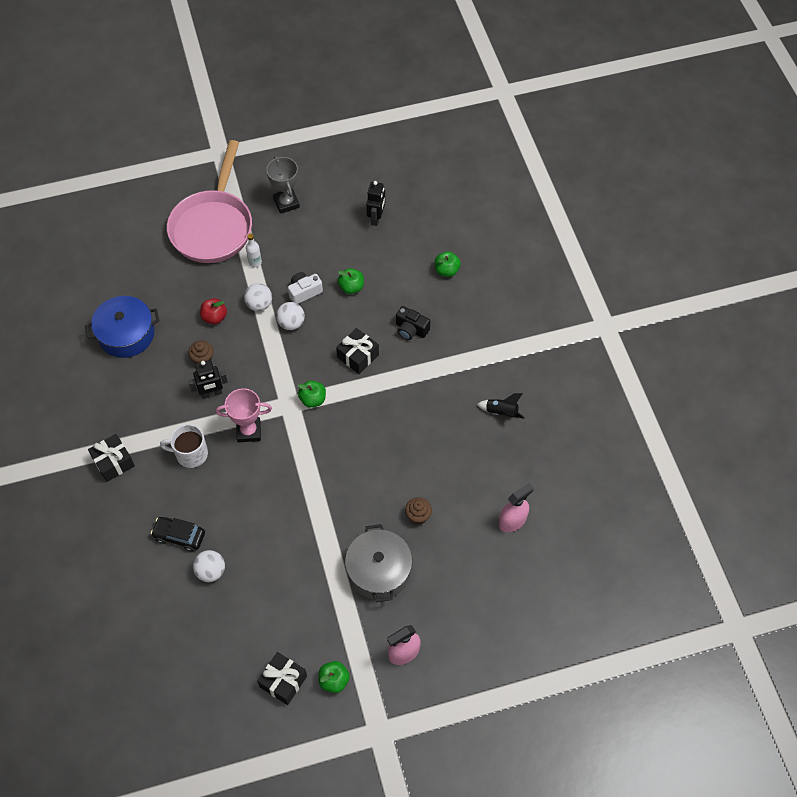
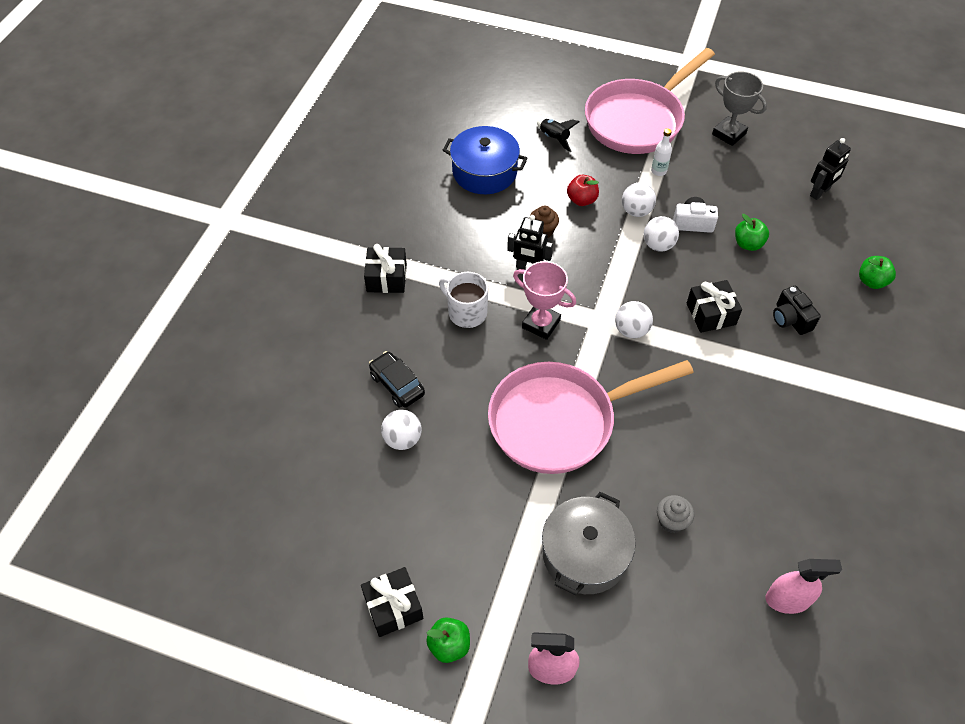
camera: 35 degrees right, 5 degrees down
grey trophy [266,156,300,214] -> grey trophy turned 60 degrees counterclockwise [712,71,767,146]
green apple [298,380,326,408] -> white ball [615,301,653,338]
brown cupcake [405,497,432,525] -> grey cupcake [657,495,694,533]
black rocket [477,393,525,419] -> black rocket moved to [537,119,579,152]
none -> pink pan [488,360,694,474]

